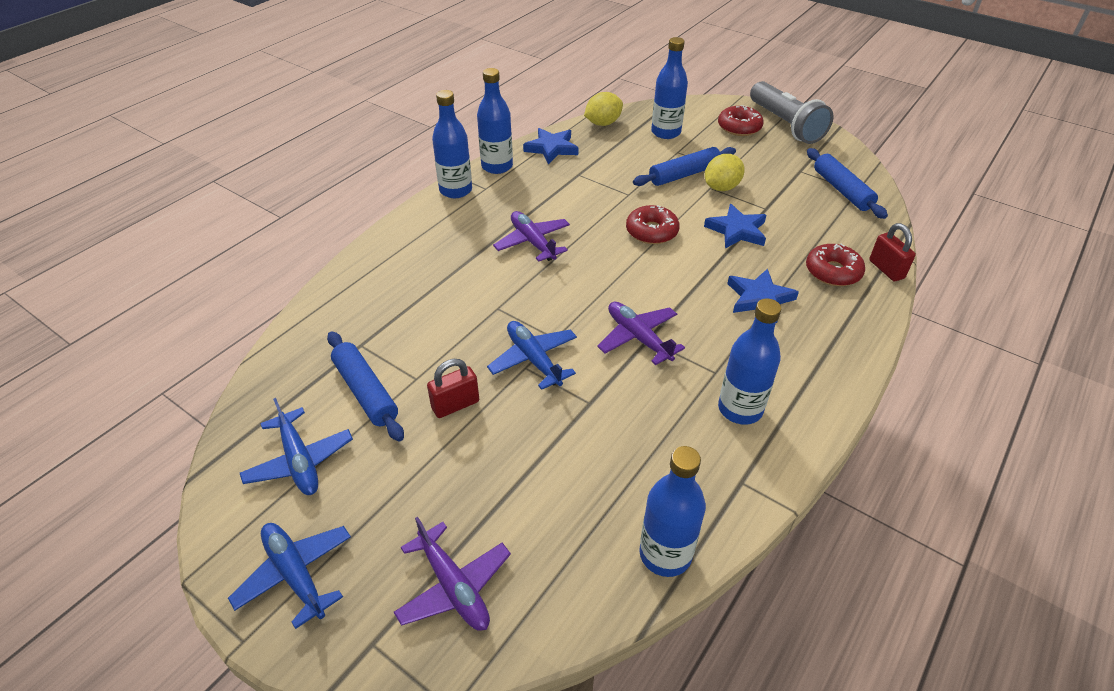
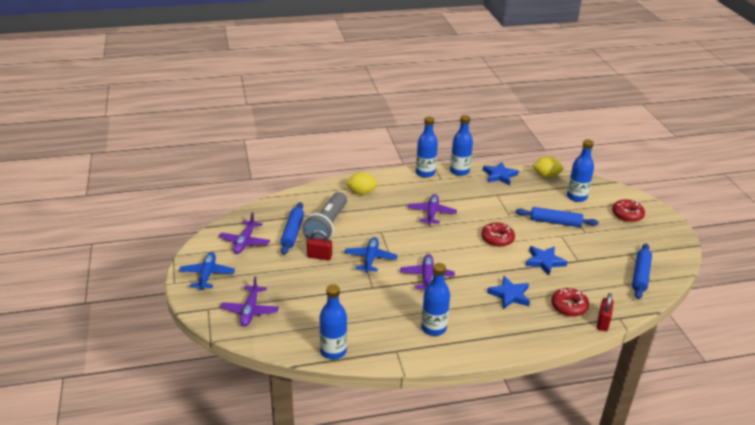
camera: 40 degrees right, 10 degrees down
blue plane [240,398,353,495] -> purple plane [219,212,270,254]
yellow lemon [705,154,745,191] -> yellow lemon moved to [345,172,377,195]
grey flashlight [750,81,834,144] -> grey flashlight moved to [302,192,347,239]

